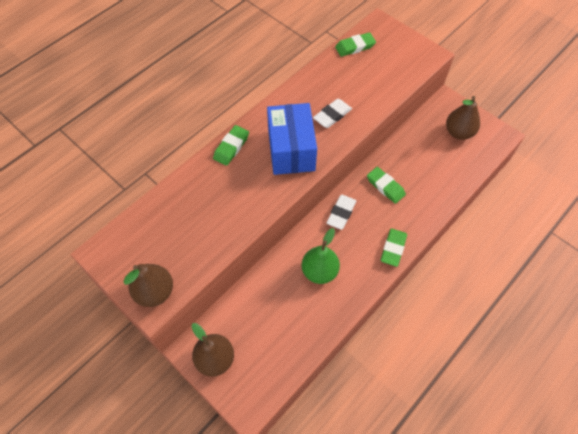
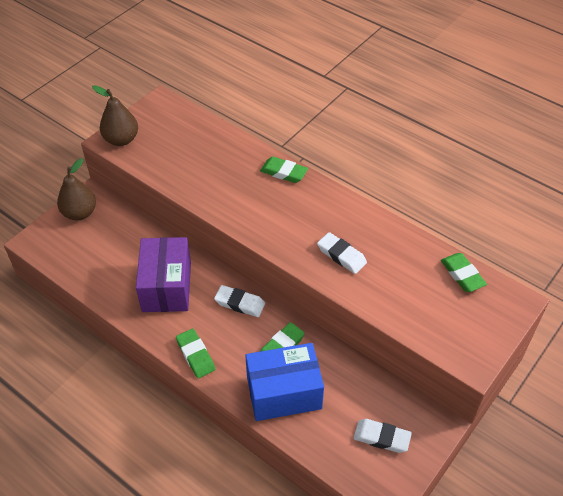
camera: 85 degrees right, 10 degrees down
blue box [267,103,317,175] -> blue box moved to [245,343,324,421]
green pear [302,228,340,284] -> purple box [136,237,191,312]
green eraser [381,228,407,267] -> green eraser turned 45 degrees clockwise [176,329,215,378]
brown pear [446,96,480,140] -> white eraser [353,419,412,453]

